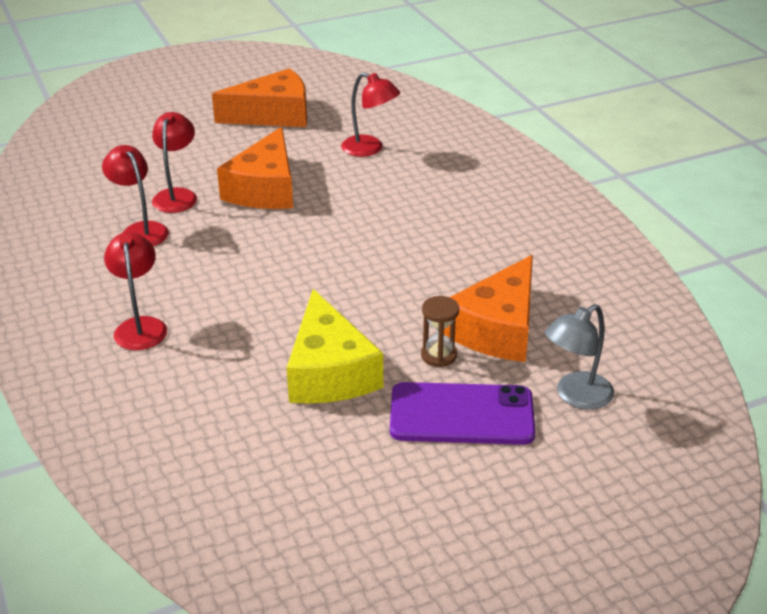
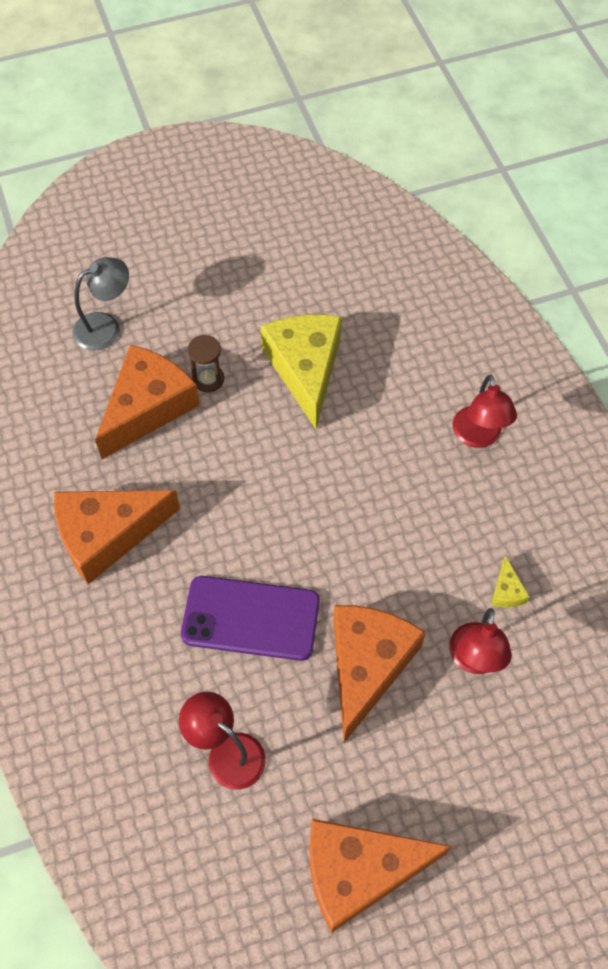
camera: 175 degrees left, 25 degrees up
red lamp [102,145,169,246] -> yellow cheese [491,556,530,607]
purple phone [390,382,536,445] -> purple phone moved to [181,576,320,661]
none -> orange cheese [54,490,180,584]

